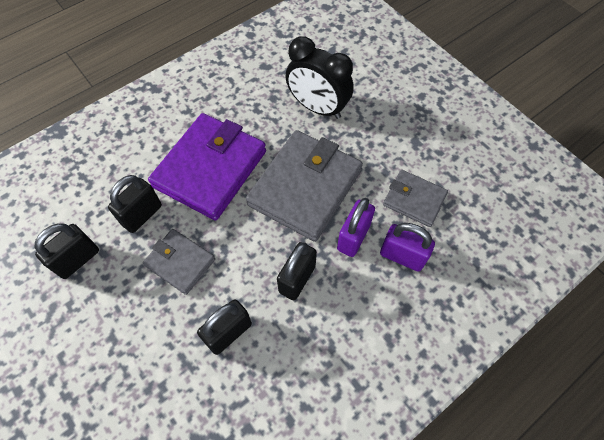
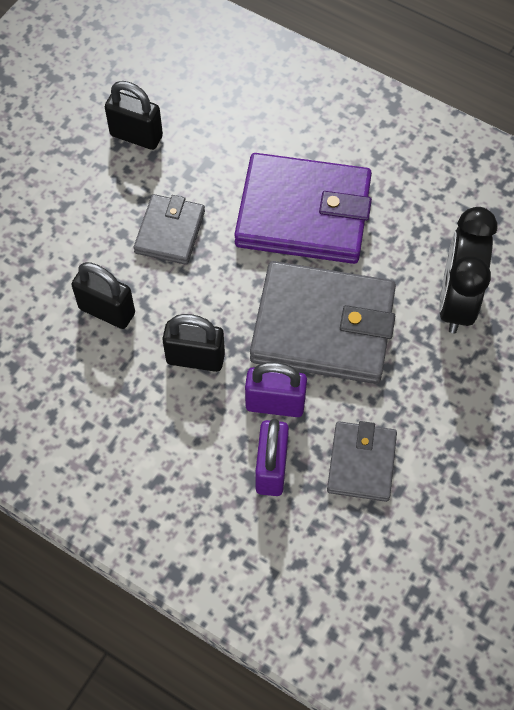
camera: 70 degrees right, 0 degrees up
black padlock [108,175,162,233] -> none

